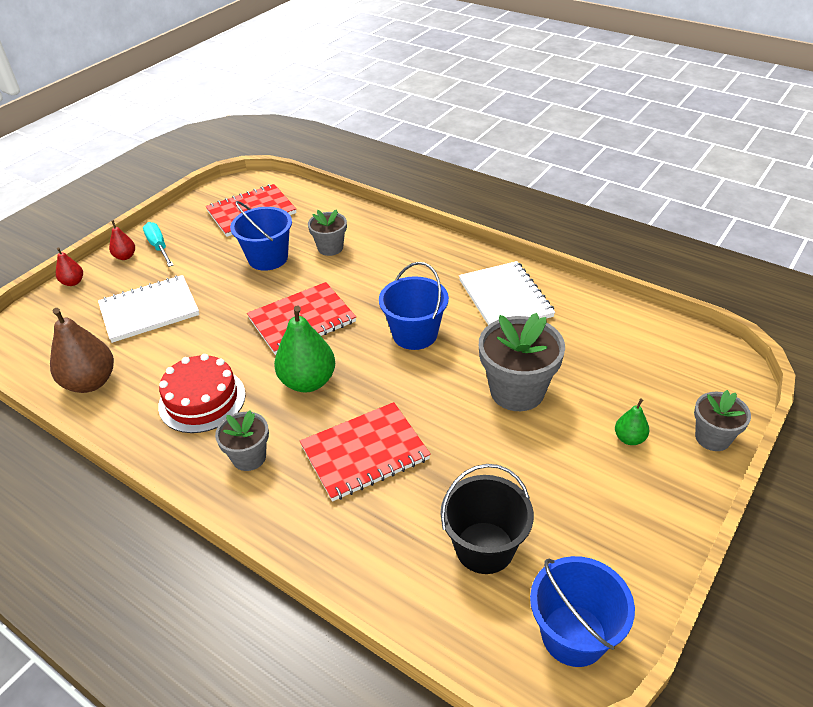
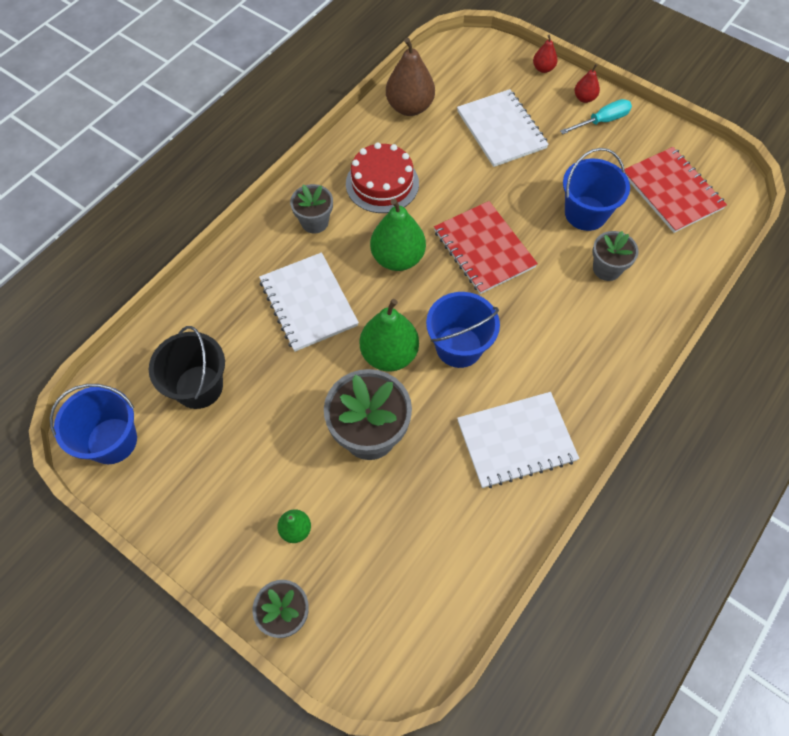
camera: 90 degrees right, 20 degrees up
red notebook [300,402,431,501] -> white notebook [259,252,359,352]
none -> green pear [360,299,419,371]

